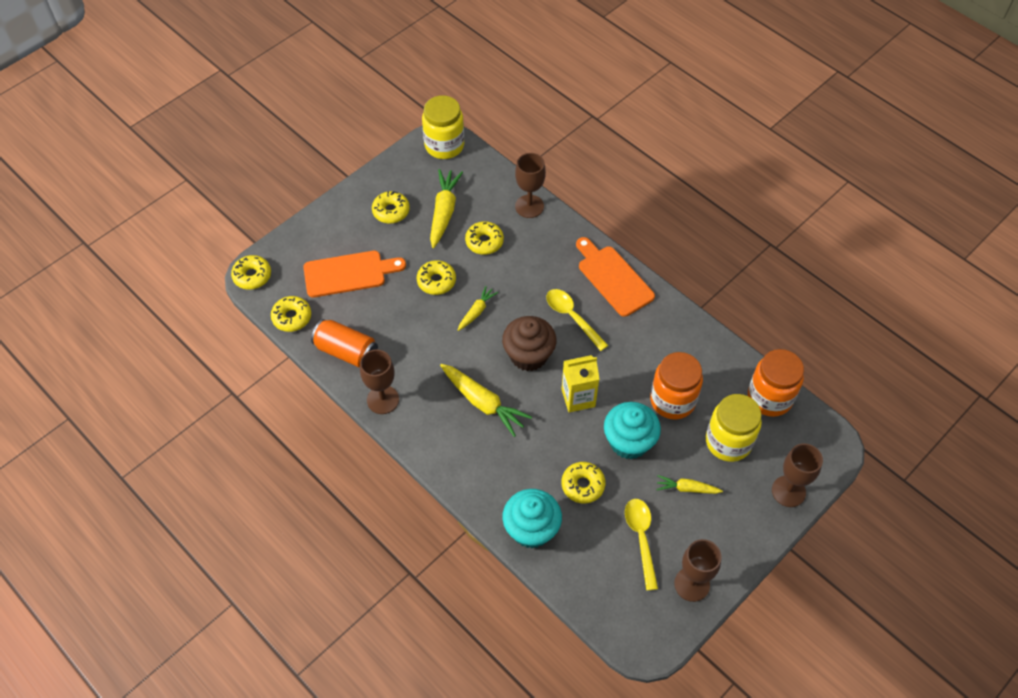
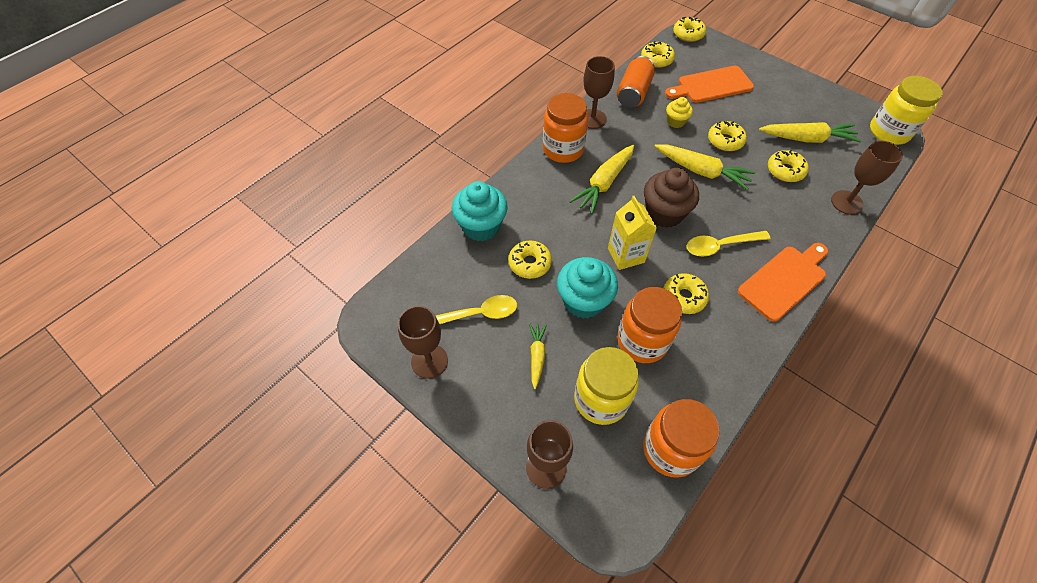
camera: 85 degrees right, 0 degrees up
orange cutting board [303,251,406,298] -> orange cutting board turned 90 degrees clockwise [665,66,754,103]
yellow donut [372,191,410,223] -> yellow donut moved to [664,273,709,314]
yellow carrot [458,286,498,331] -> yellow carrot [654,144,755,190], size x1.75
yellow spoon [546,289,608,351] -> yellow spoon turned 150 degrees counterclockwise [687,231,770,257]
none -> orange jar [543,93,588,163]
none -> yellow cupcake [666,97,693,128]

